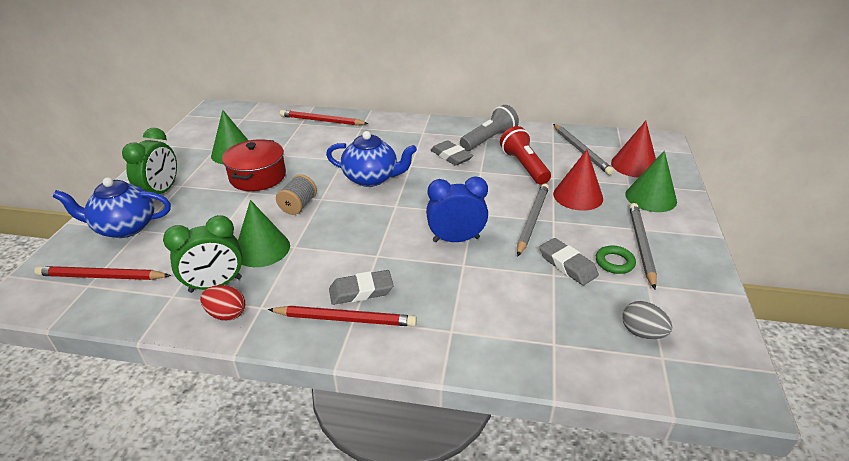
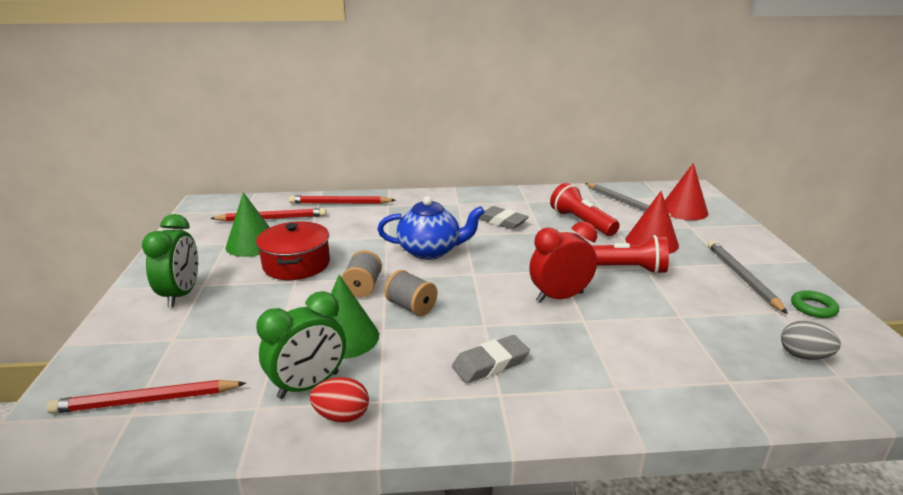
camera: 15 degrees left, 10 degrees down
blue teapot [53,177,171,238] -> none
red pencil [268,306,417,327] -> red pencil moved to [210,208,327,221]
blue clock [426,176,488,242] -> red clock [529,221,597,303]
grey flashlight [460,105,519,151] -> none
grey pencil [517,183,549,257] -> red flashlight [592,235,669,274]
grey eraser [539,238,599,285] -> none
green ring [596,245,636,274] -> green ring moved to [791,290,839,318]
green cone [625,151,677,212] -> none
none -> grey spool [385,270,437,316]

